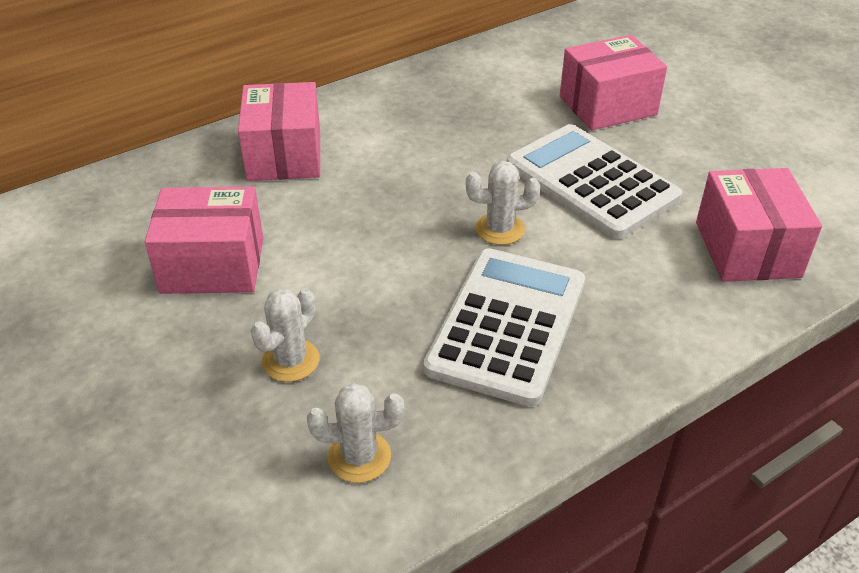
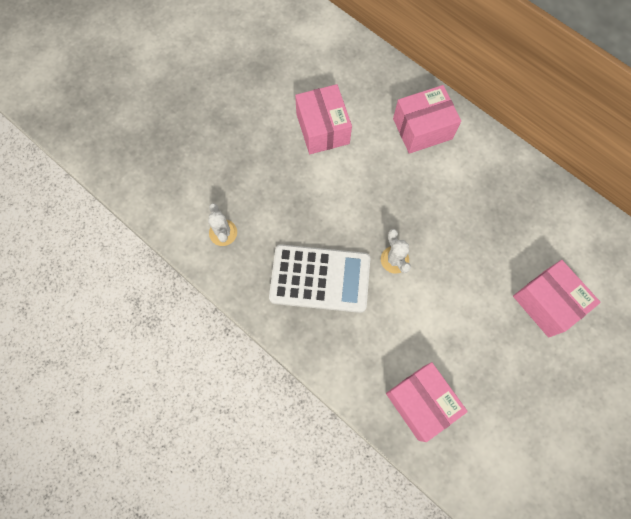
camera: 75 degrees right, 30 degrees up
white cactus [251,288,320,382] -> none
white calculator [507,124,682,239] -> none
pink box [696,168,822,282] -> pink box turned 75 degrees clockwise [386,362,468,442]

